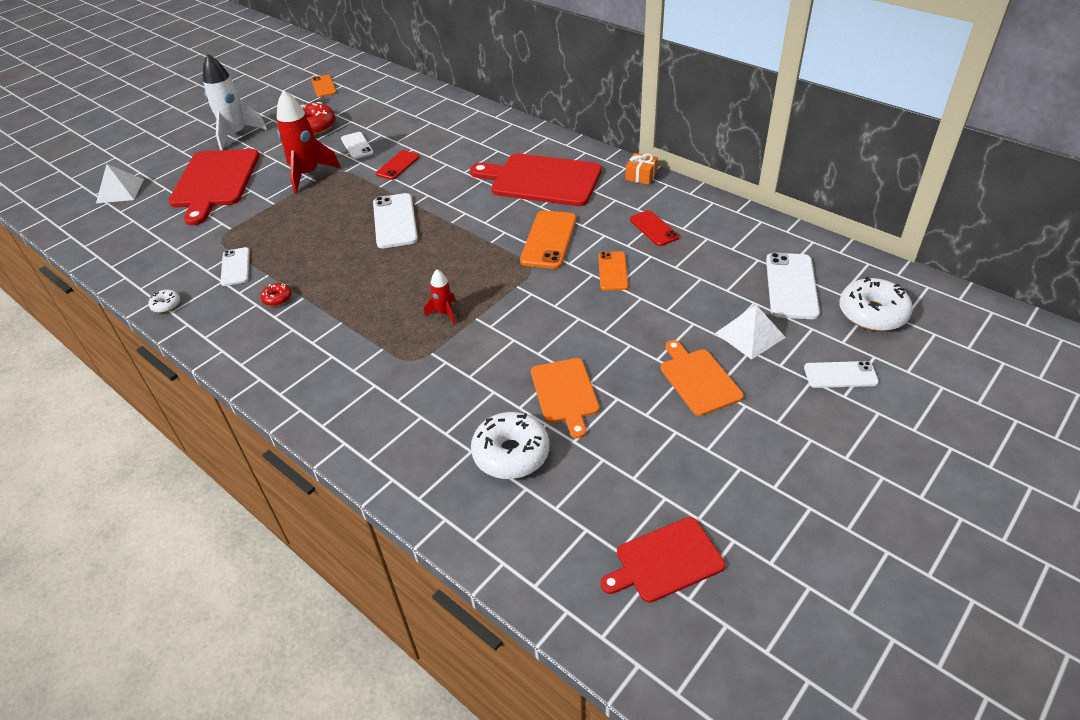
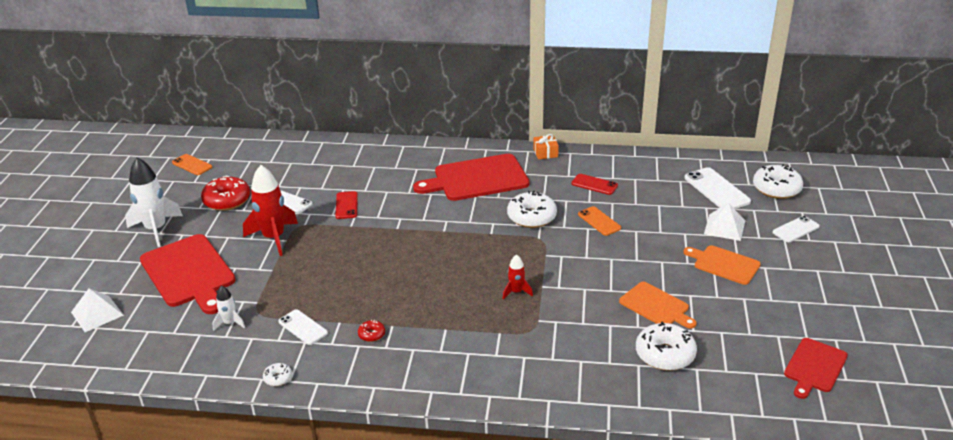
camera: 35 degrees left, 10 degrees down
white phone [373,193,418,248] -> none
orange phone [520,210,576,269] -> white donut [507,191,557,228]
none -> white rocket [213,285,245,331]

